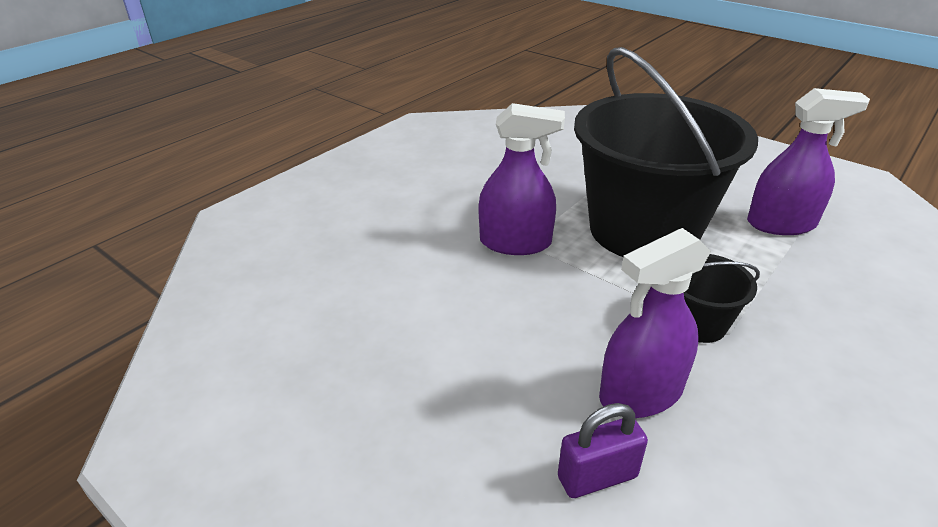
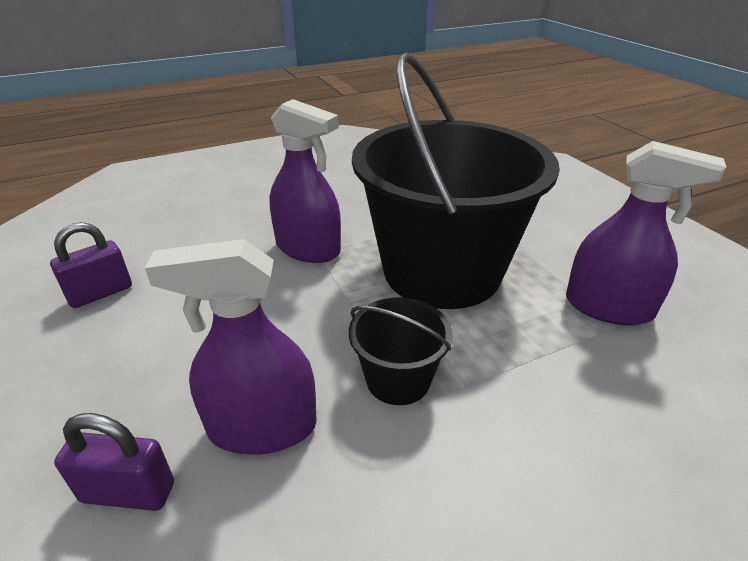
camera: 25 degrees right, 0 degrees up
none -> purple padlock [50,222,132,308]

